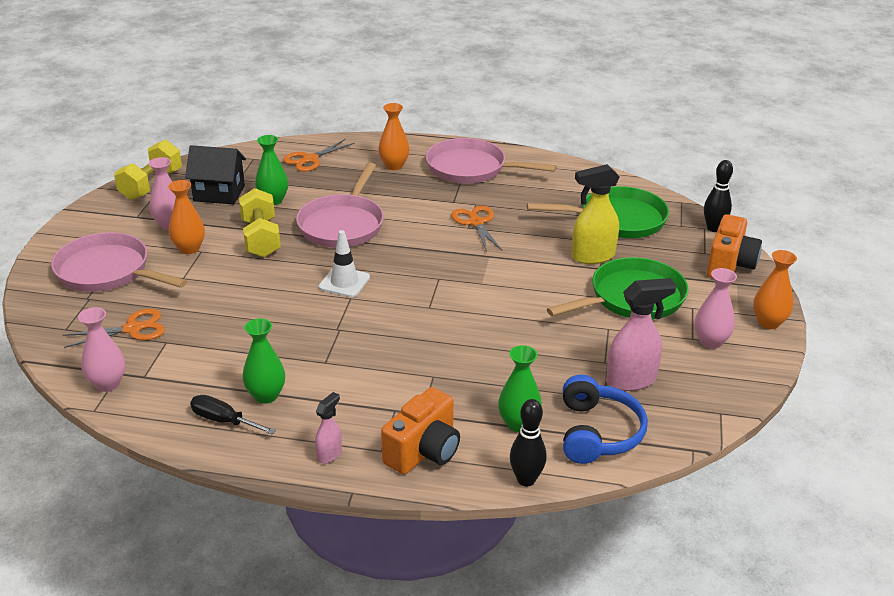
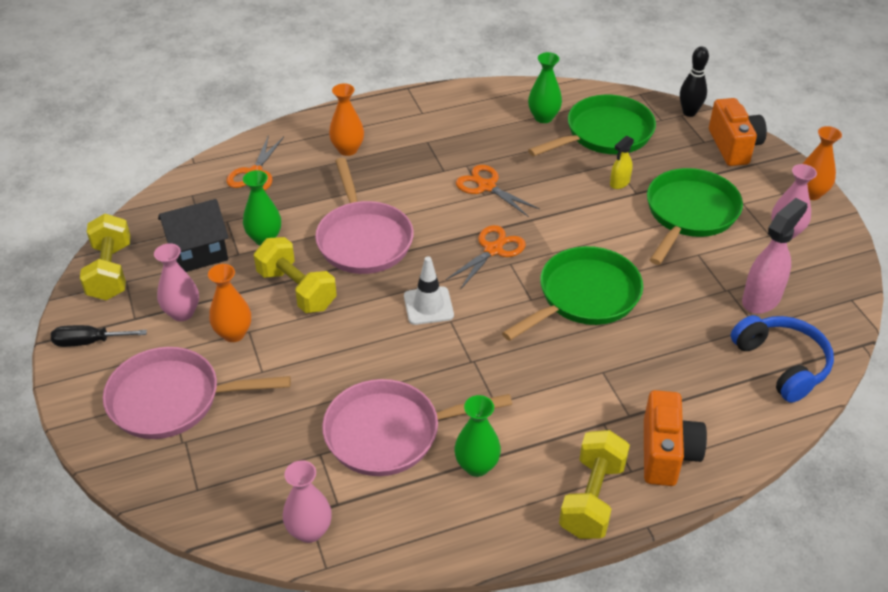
camera: 30 degrees left, 10 degrees up
orange scissors [63,309,165,348] -> orange scissors moved to [446,225,526,290]
black screwdriver [190,395,276,434] -> black screwdriver moved to [51,325,147,347]
pink spray bottle [315,392,342,464] -> yellow dumbbell [559,430,630,539]
pink pan [426,138,557,184] -> pink pan moved to [322,379,512,476]
green vase [498,345,542,432] -> green vase moved to [528,52,562,123]
black bowling pin [510,399,547,487] -> none
yellow spray bottle [571,164,619,264] -> yellow spray bottle [610,136,634,189], size x0.54
none -> green pan [502,246,643,341]

